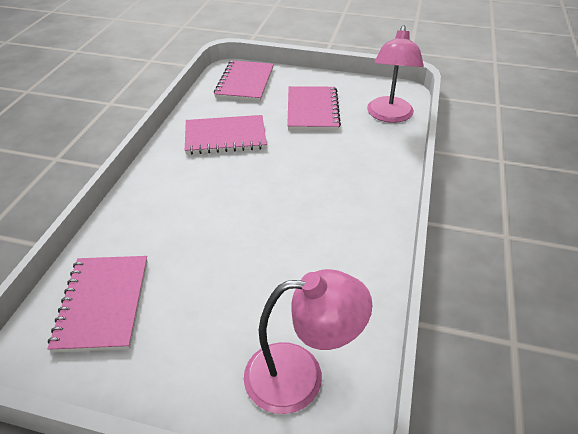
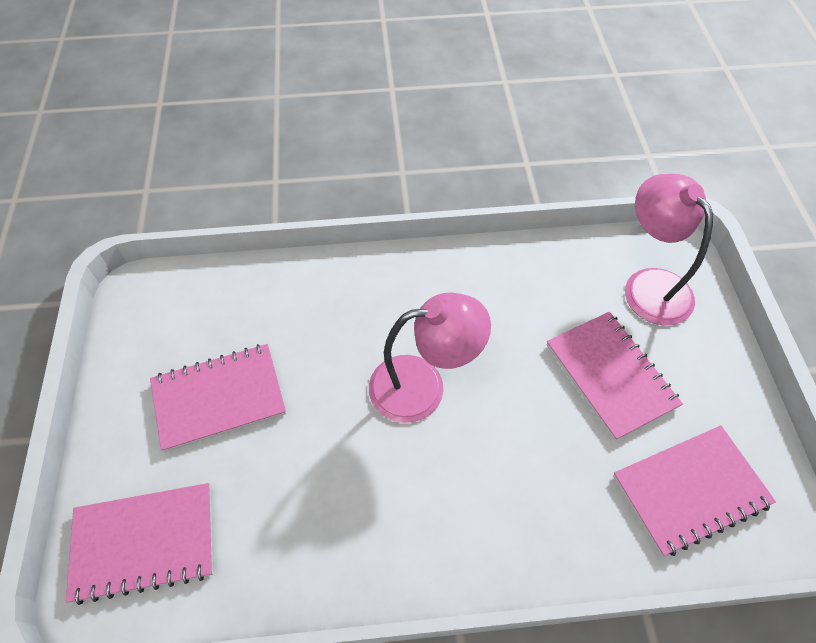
camera: 110 degrees left, 15 degrees up
pink notebook [185,115,267,154] -> pink notebook moved to [547,312,683,441]
pink lamp [367,25,424,123] -> pink lamp moved to [369,292,491,423]

